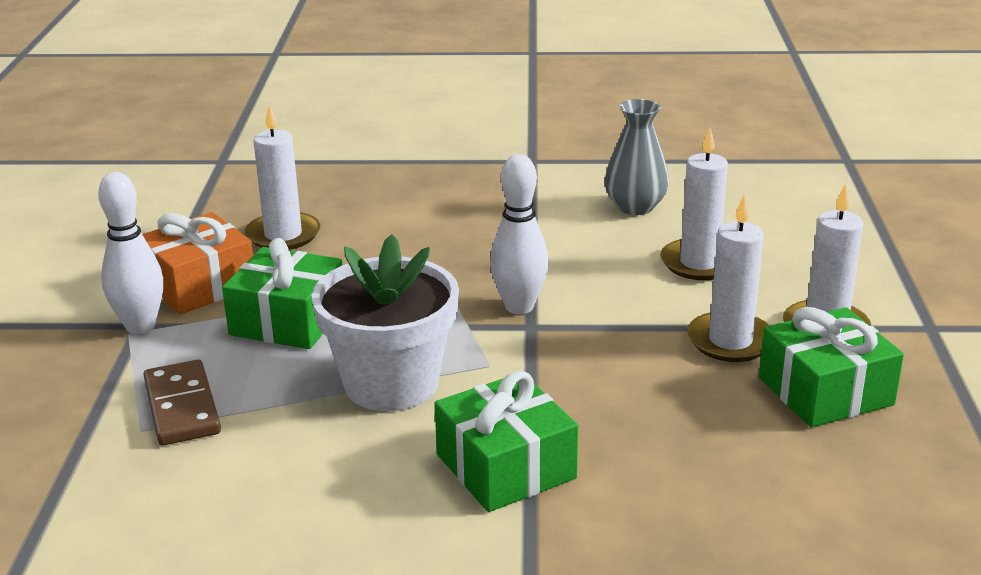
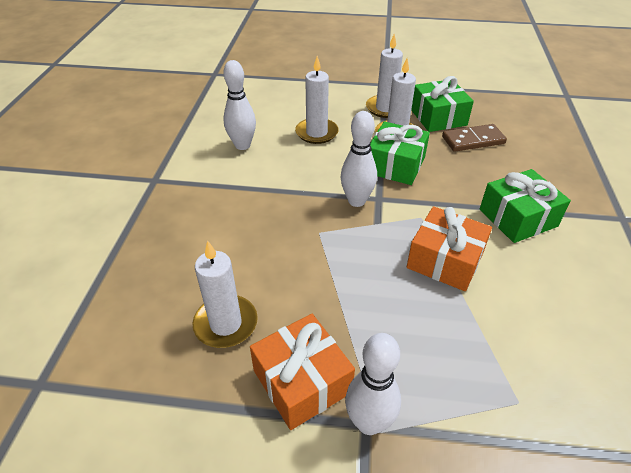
camera: 85 degrees left, 15 degrees up
brown domino [144,359,221,446] -> brown domino moved to [442,124,507,152]
green gift [222,238,343,349] -> green gift moved to [370,121,430,185]
white flower pot [312,234,459,411] -> orange gift [407,206,492,291]
grey vase [605,99,669,215] -> white bowling pin [223,60,256,150]

